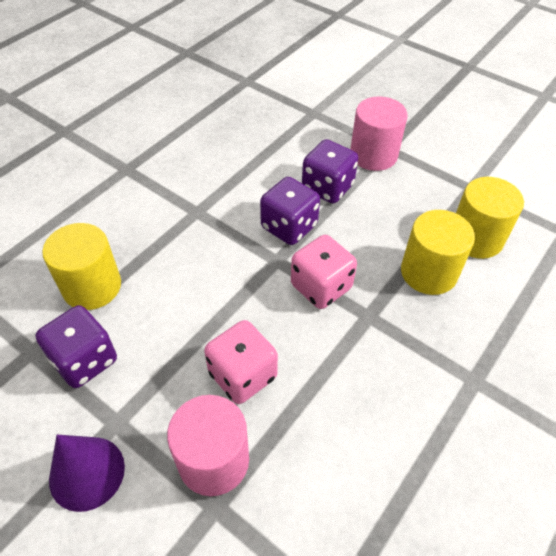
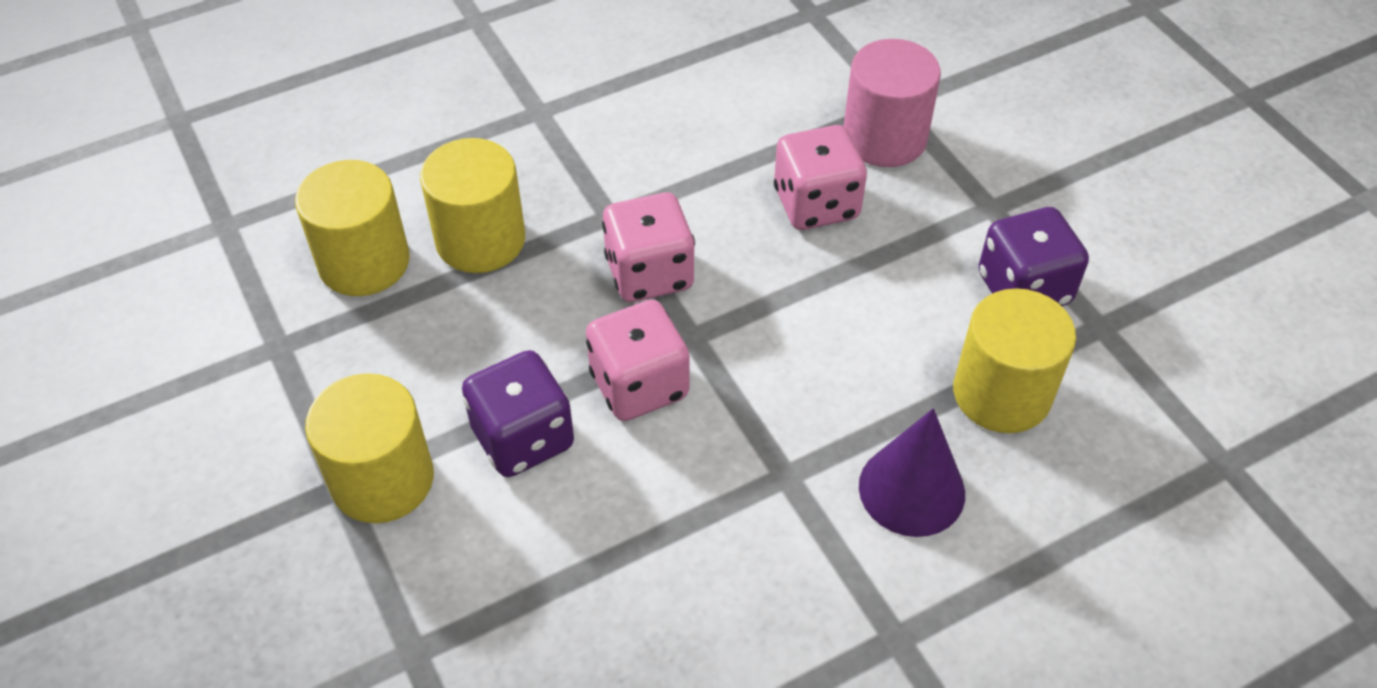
camera: 155 degrees left, 0 degrees up
purple cone [49,435,125,512] -> purple cone moved to [859,408,965,537]
purple dice [260,177,320,245] -> pink dice [586,300,689,421]
pink cylinder [350,96,407,171] -> yellow cylinder [305,373,434,523]

